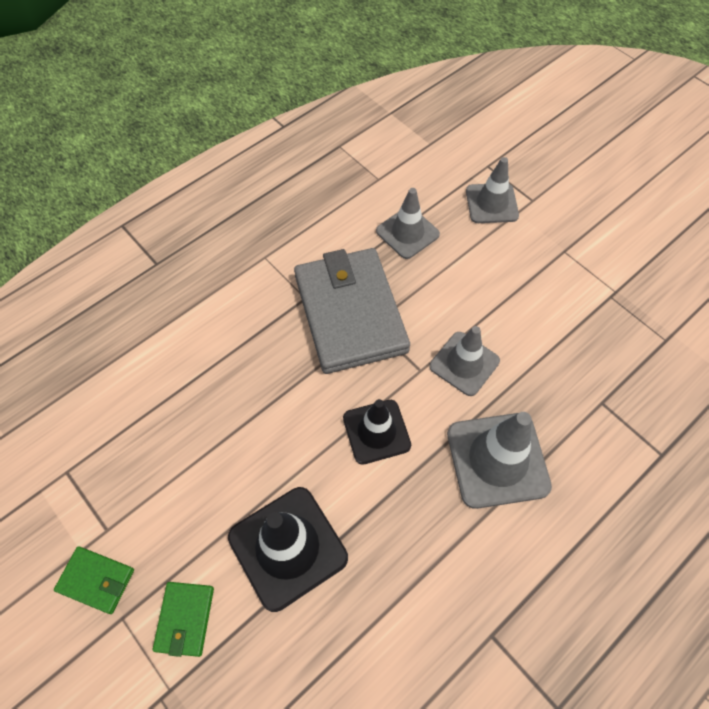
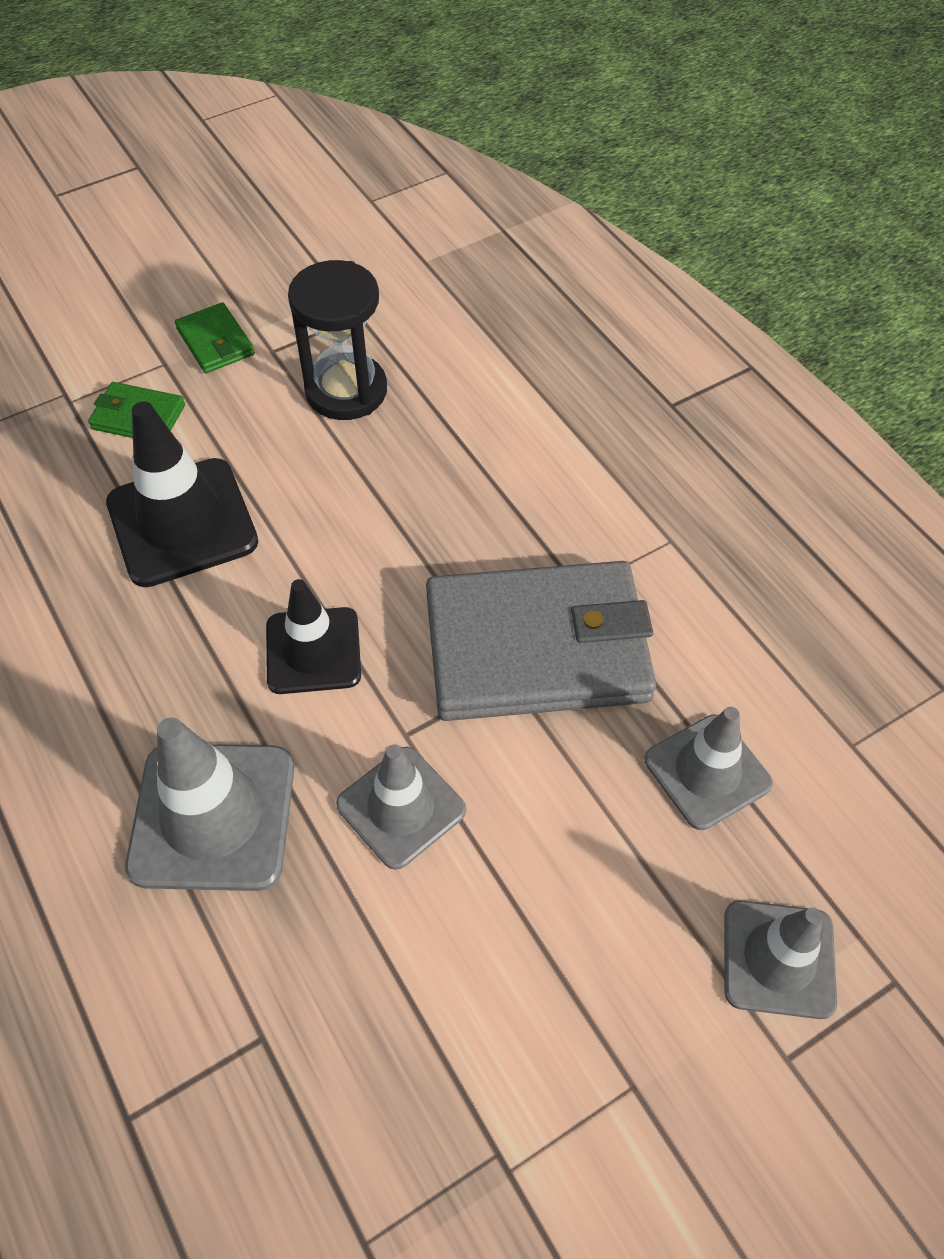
camera: 100 degrees right, 5 degrees down
green wallet [54,546,134,614] -> green wallet turned 60 degrees counterclockwise [175,302,255,373]
none -> black hourglass [288,260,387,420]

